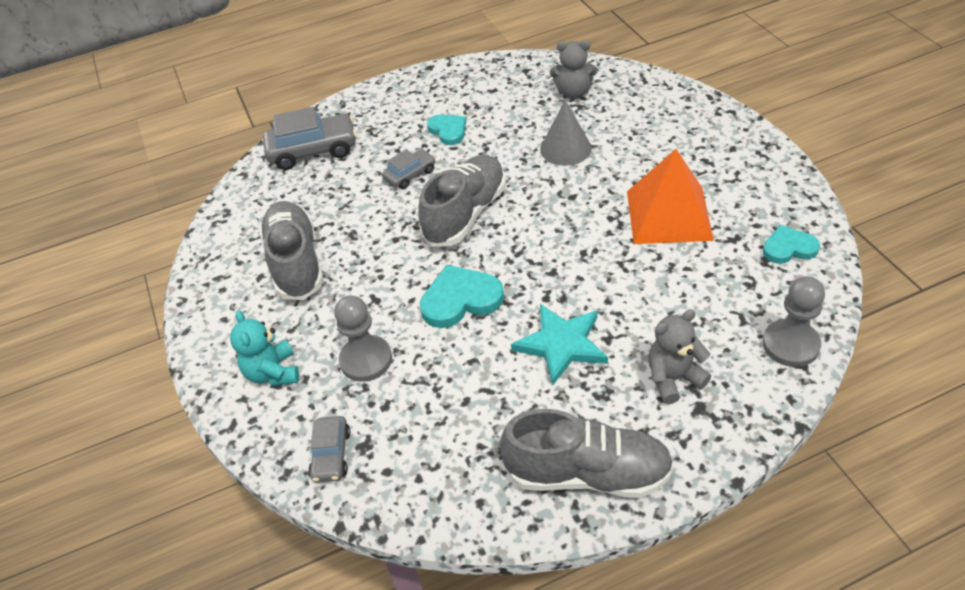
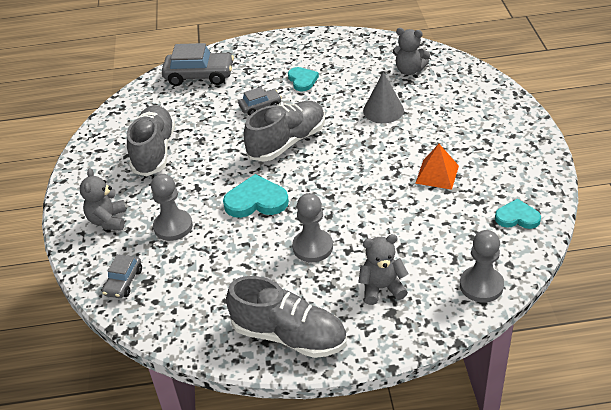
camera: 15 degrees right, 5 degrees down
turquoise teddy bear [230,310,299,386] -> grey teddy bear [80,168,126,231]
turquoise star [511,304,608,385] -> grey pawn [292,193,333,262]
orange pyramid [627,149,714,244] -> orange pyramid [415,144,459,190], size x0.60

